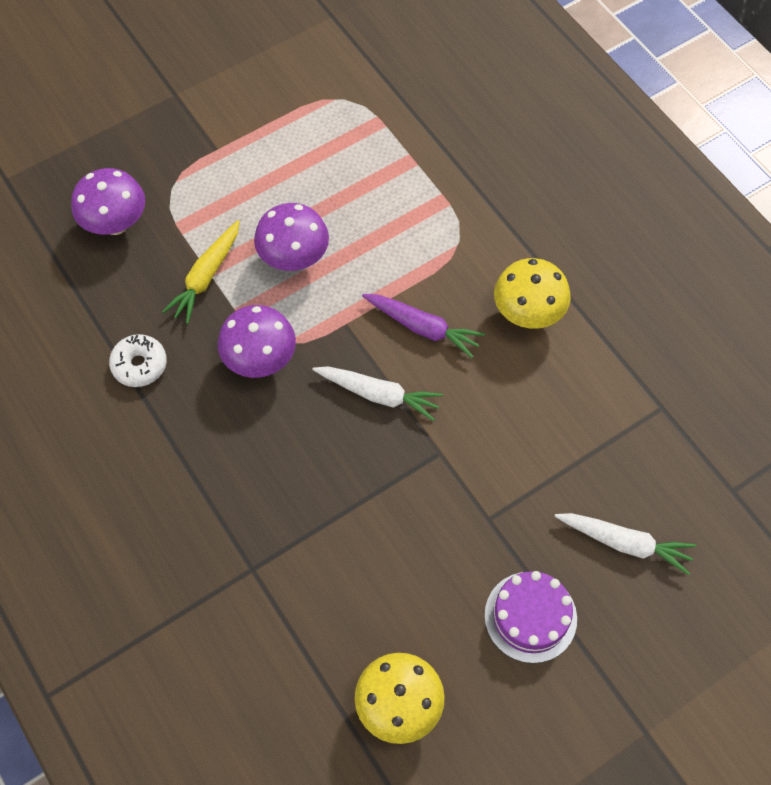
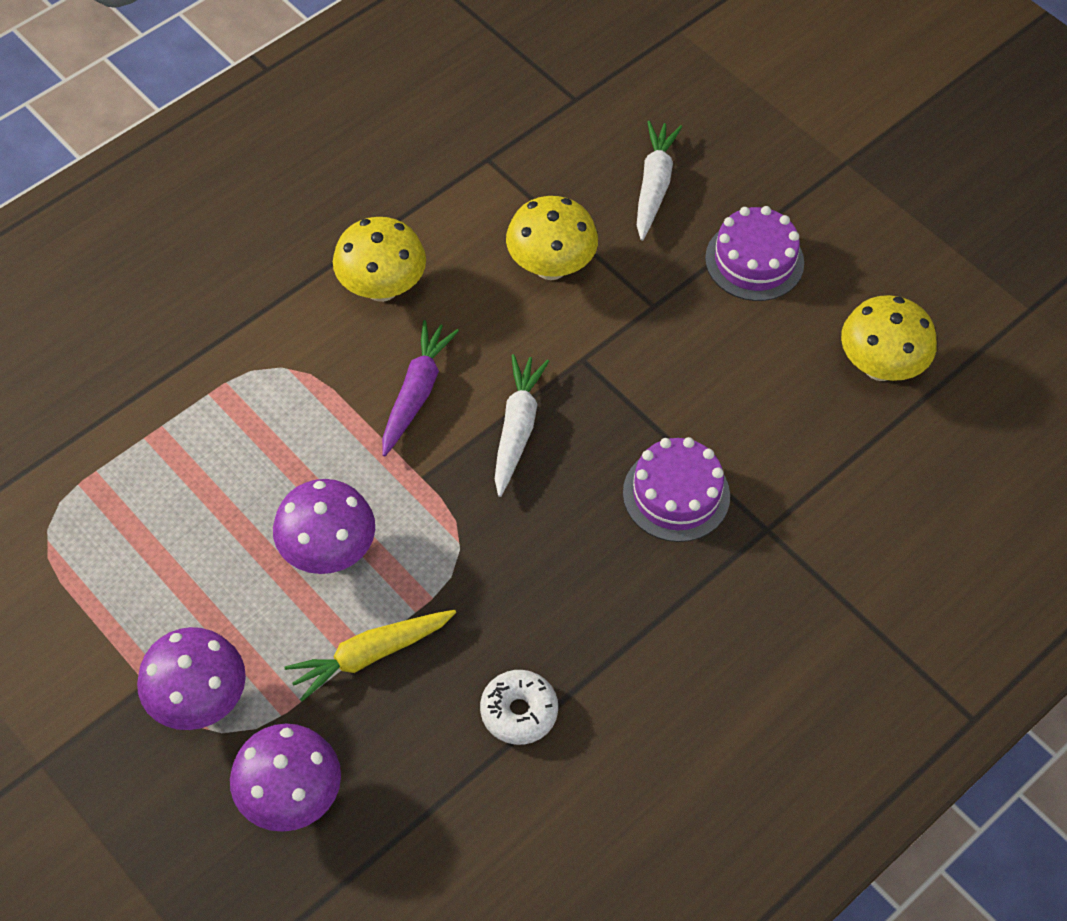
camera: 100 degrees left, 5 degrees down
yellow carrot [162,220,240,324] -> yellow carrot turned 135 degrees clockwise [285,610,456,702]
purple mushroom [218,305,296,378] -> purple mushroom moved to [137,627,246,730]
none -> yellow mushroom [506,196,598,280]
none -> purple cake [623,437,730,542]

